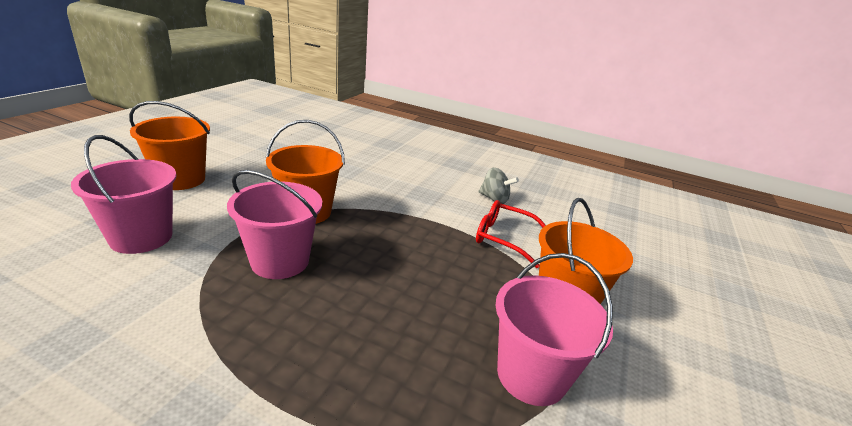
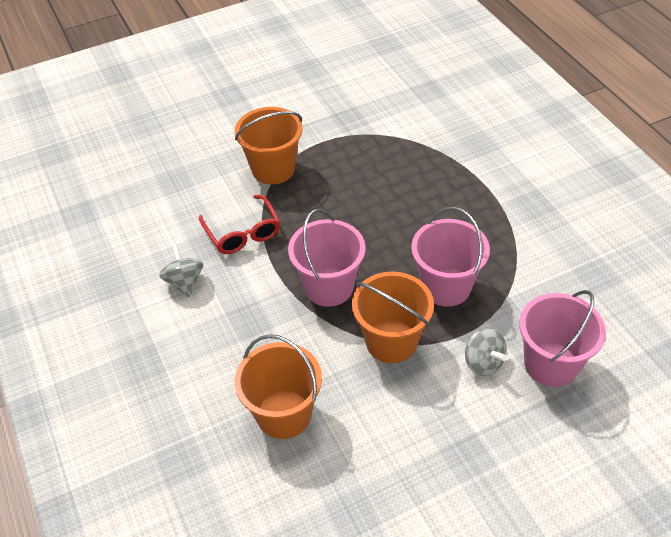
camera: 135 degrees left, 20 degrees up
orange bucket [129,101,210,190] -> orange bucket moved to [235,334,322,439]
pink bucket [495,253,613,406] -> pink bucket moved to [288,208,366,307]
none -> grey spinning top [465,327,507,376]

